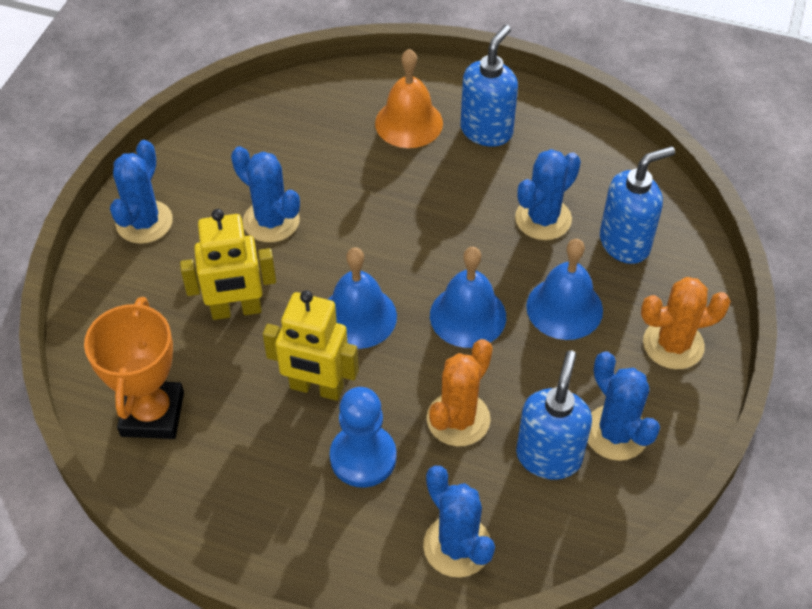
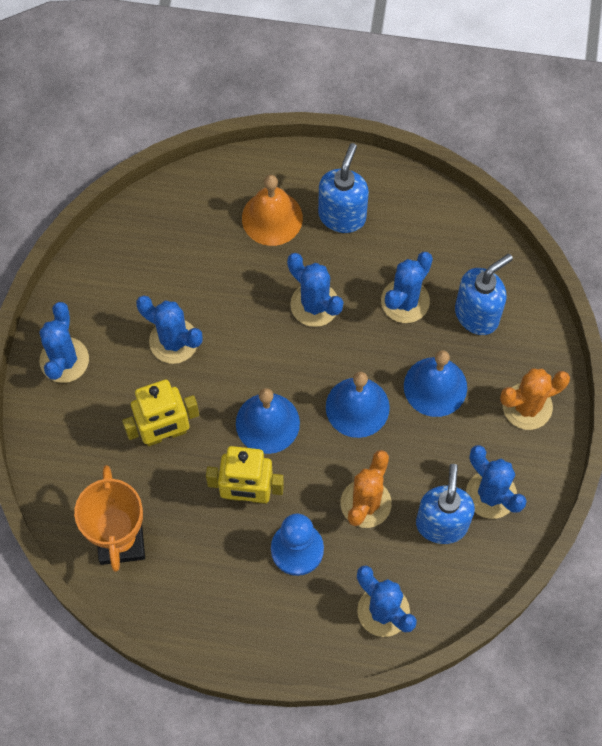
camera: 10 degrees left, 15 degrees up
none -> blue cactus [287,253,343,327]

